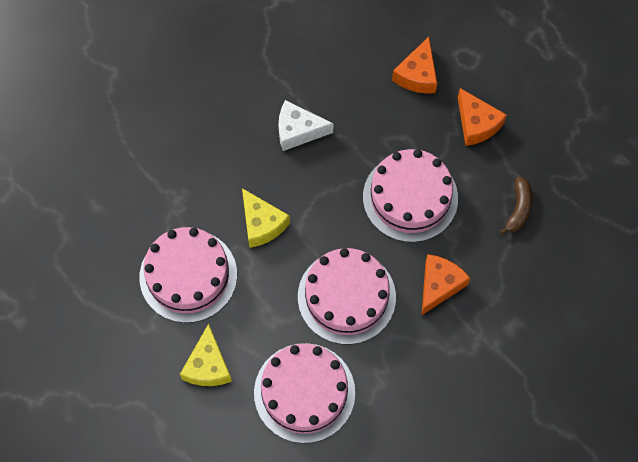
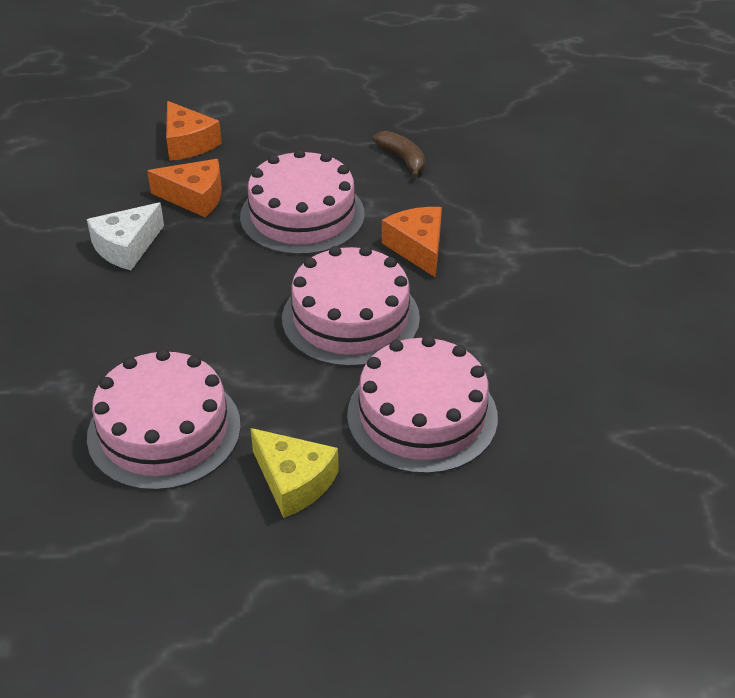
camera: 50 degrees left, 25 degrees down
yellow cheese [242,188,290,248] -> none
orange cheese [458,88,507,146] -> orange cheese moved to [147,159,222,218]

